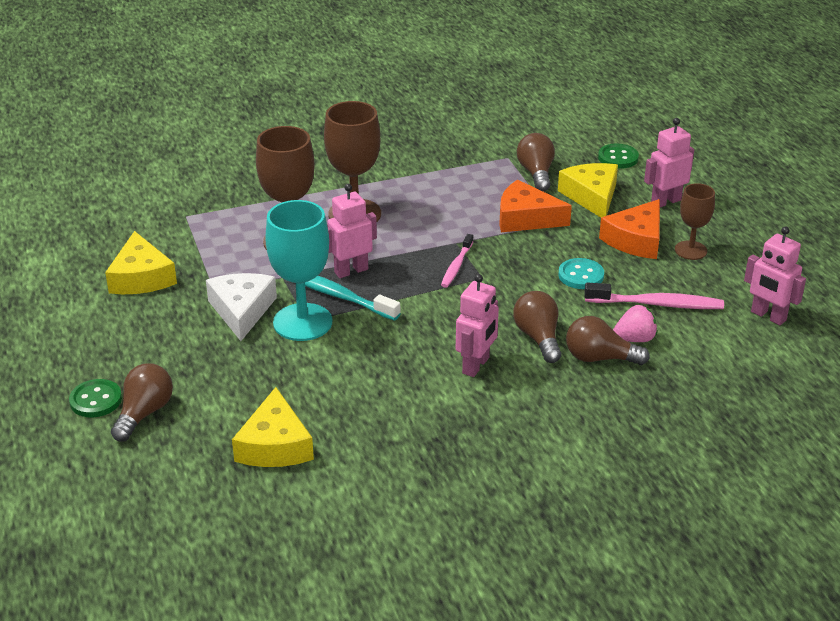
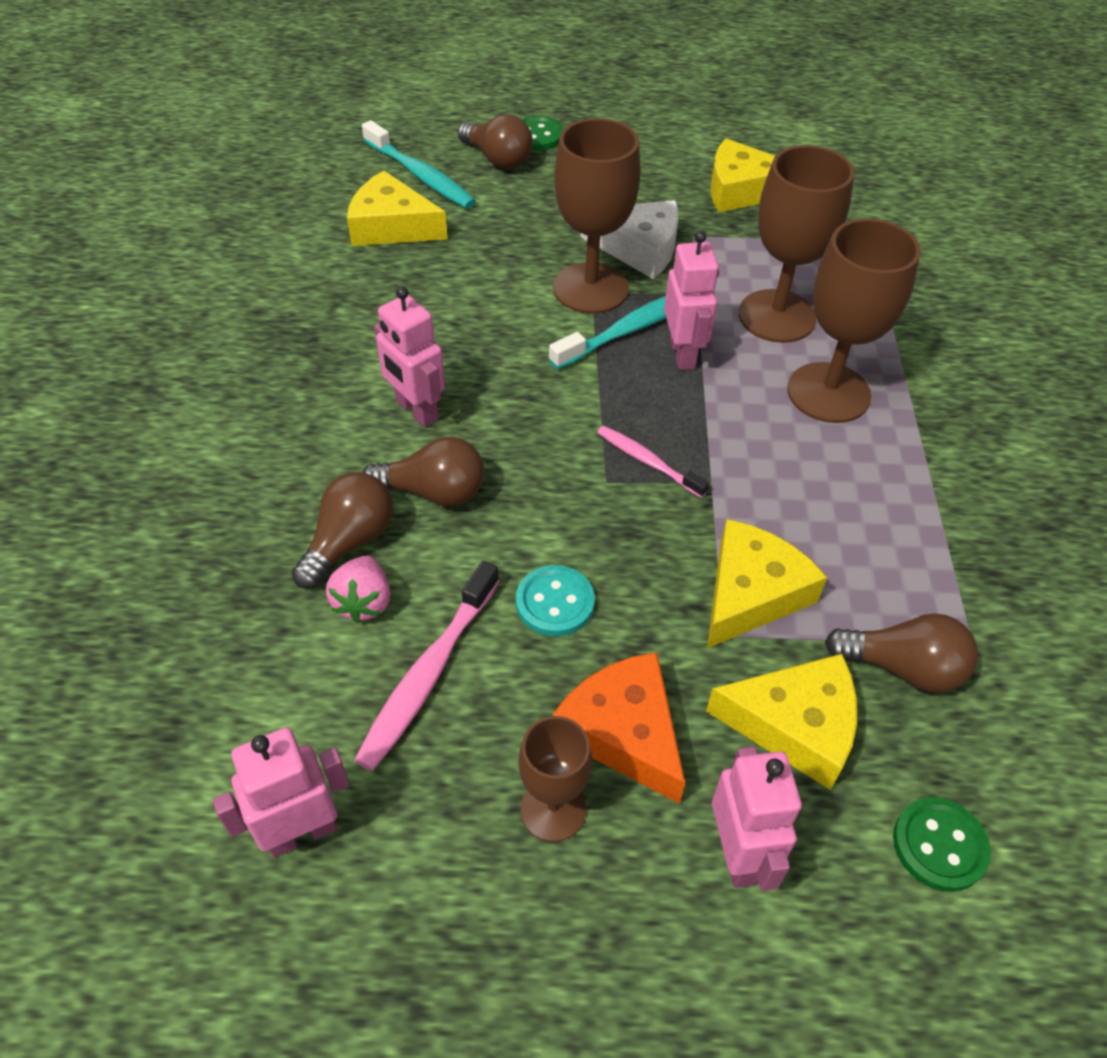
camera: 110 degrees right, 15 degrees up
turquoise goblet [265,200,332,341] -> brown goblet [553,118,640,314]
orange cheese [499,179,572,232] -> yellow cheese [707,519,827,648]
none -> turquoise toothbrush [362,120,476,209]

